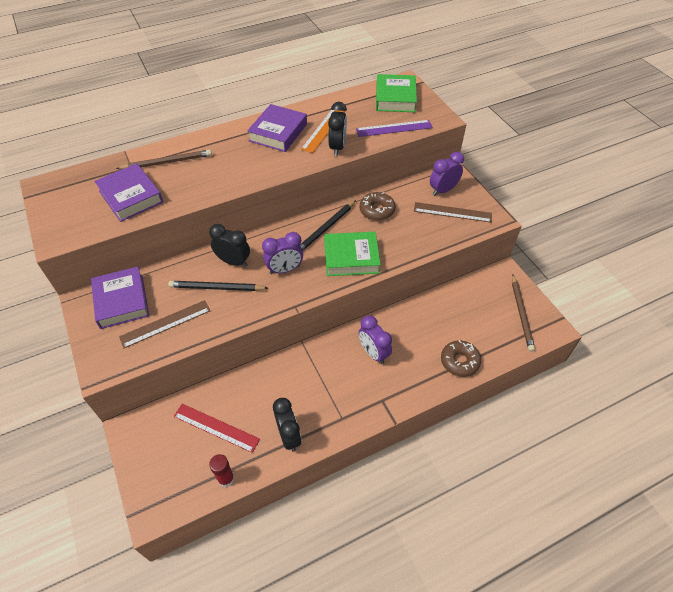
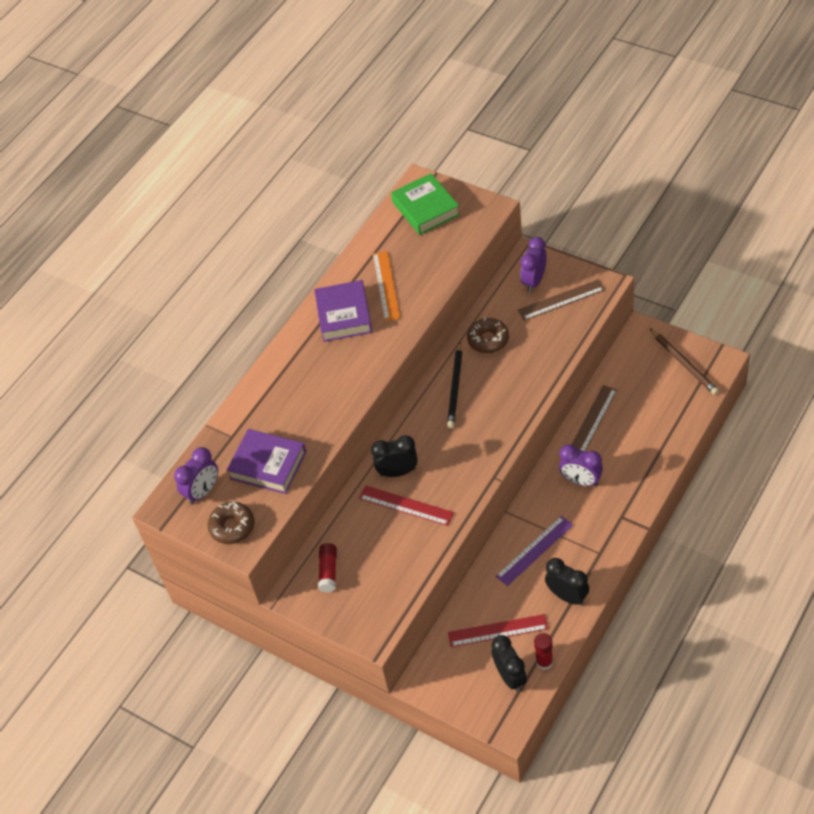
camera: 25 degrees left, 0 degrees up
purple book [91,267,149,329] -> red glue stick [318,543,337,592]
brown pencil [116,149,212,169] -> none
brown ruler [119,300,211,348] -> brown ruler moved to [572,385,617,451]
black pencil [168,281,268,291] -> red ruler [359,485,454,526]
purple clock [262,232,303,274] -> purple clock moved to [174,447,218,505]
green book [324,232,381,276] -> none
black clock [328,102,347,156] -> black clock moved to [492,635,527,692]
purple ruler [356,120,433,137] -> purple ruler moved to [496,516,573,586]
brown donut [441,340,481,377] -> brown donut moved to [207,502,255,544]

